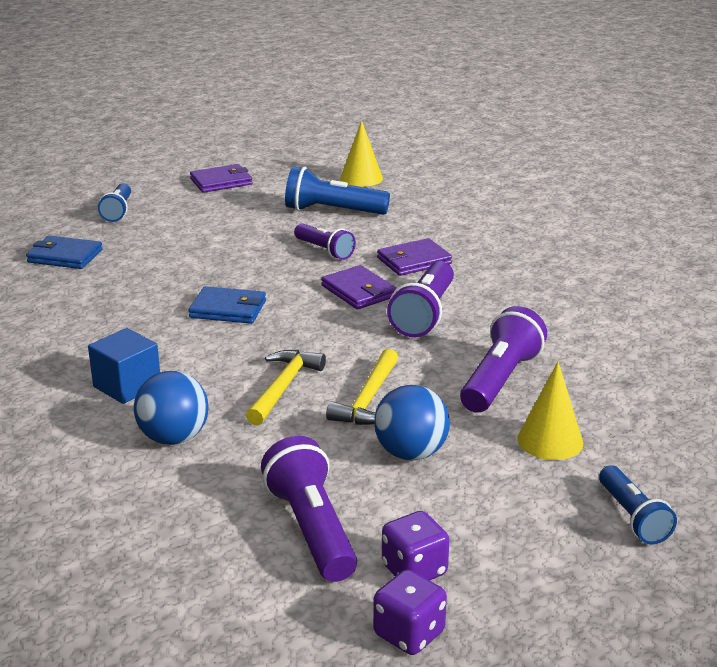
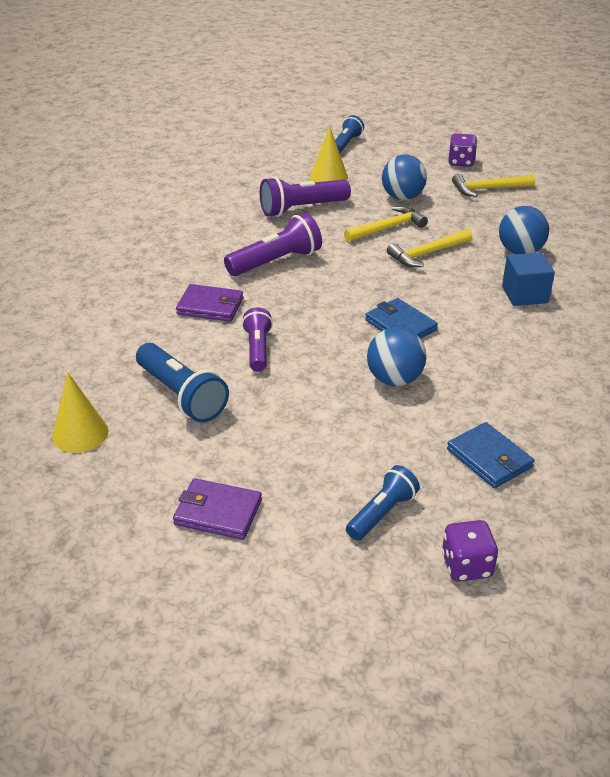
camera: 140 degrees left, 10 degrees up
purple flashlight [261,436,357,582] -> yellow hammer [452,174,535,197]
purple wallet [321,265,397,309] -> none
purple dice [373,569,447,655] -> purple dice moved to [442,520,498,581]
none -> blue ball [367,327,426,386]

